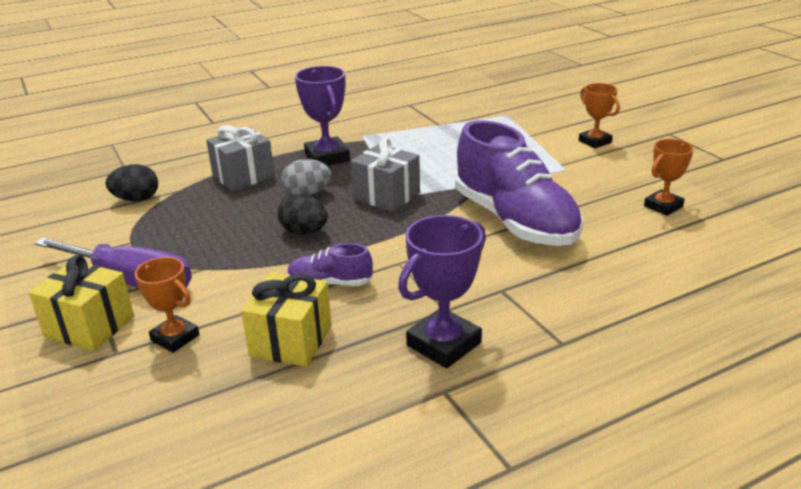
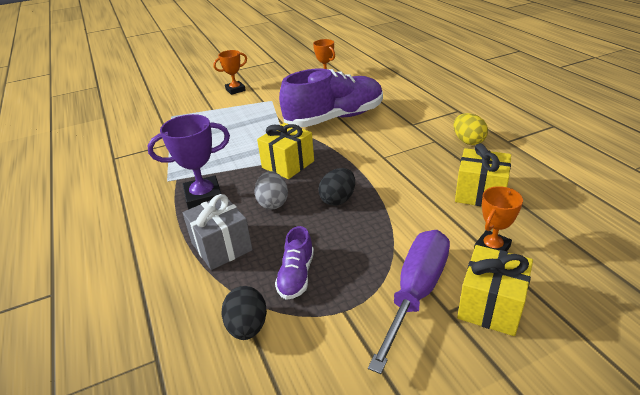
camera: 85 degrees left, 5 degrees up
purple shoe [287,243,373,286] -> purple shoe moved to [275,226,314,300]
grey gift [350,138,420,212] -> yellow gift [257,123,314,179]
purple trophy [398,215,486,368] -> yellow egg [454,113,488,145]

